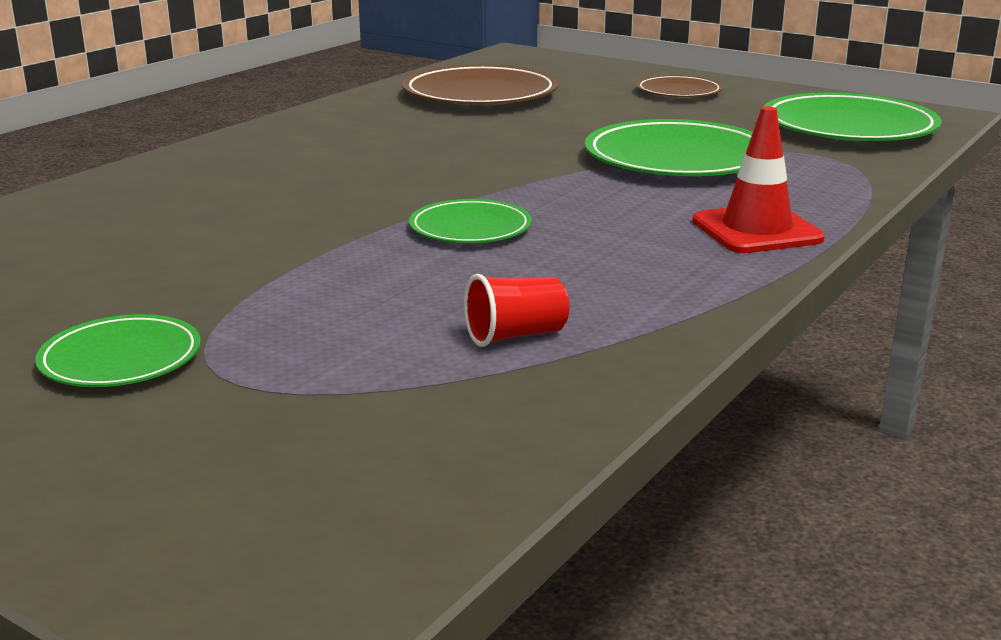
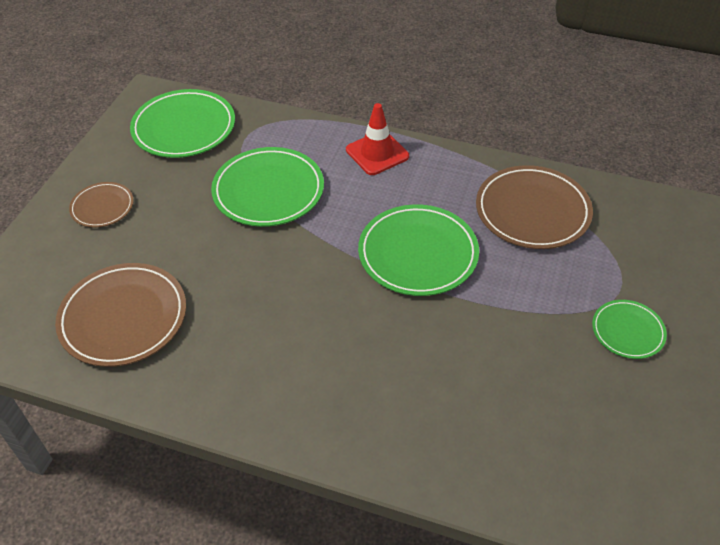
camera: 105 degrees left, 25 degrees up
green plate [409,199,532,243] -> green plate [358,204,479,296], size x1.80
red cup [464,274,569,347] -> brown plate [476,165,593,249]

